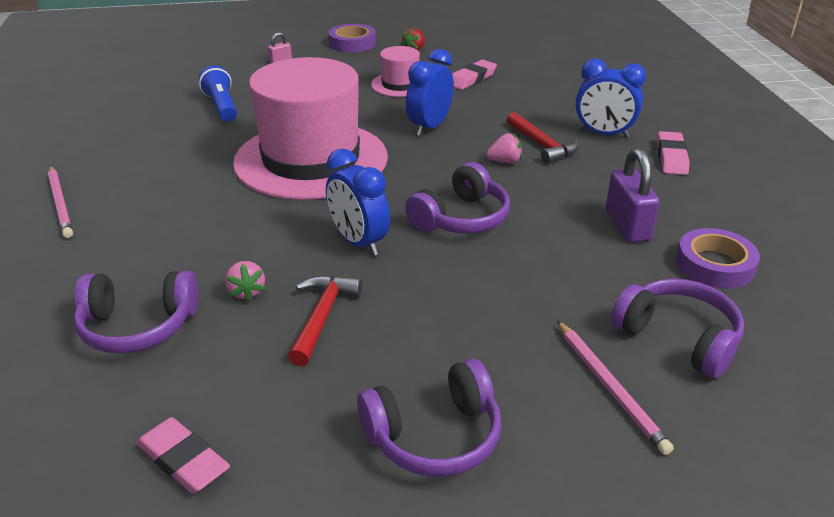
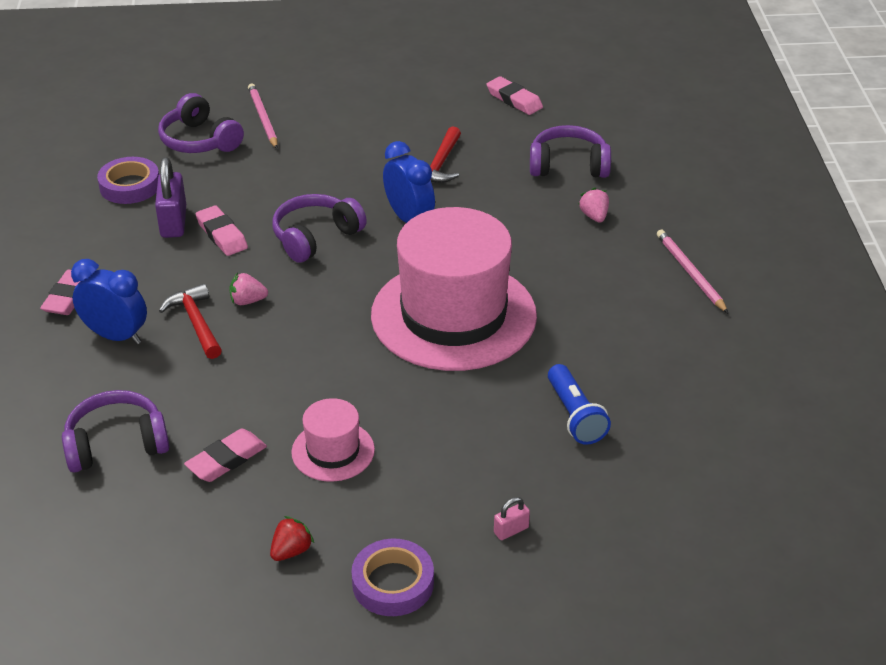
camera: 175 degrees left, 5 degrees up
pink strawberry [225,261,266,302] -> pink strawberry moved to [578,188,609,223]
purple headphones [357,359,502,477] -> purple headphones moved to [62,390,169,473]
blue clock [406,49,454,136] -> none
none -> pink eraser [196,205,248,256]

